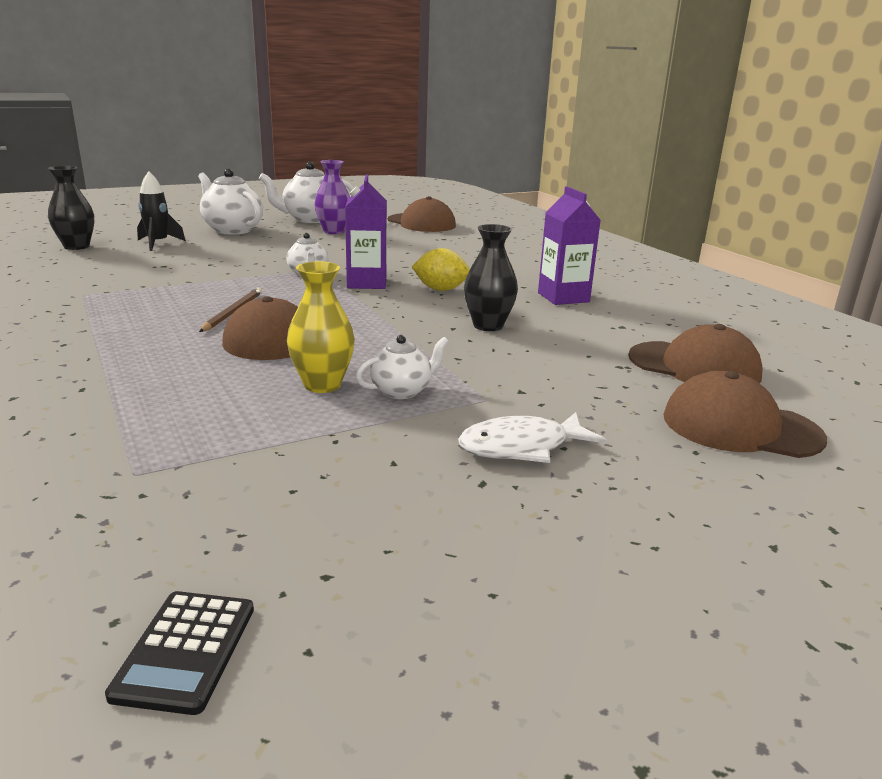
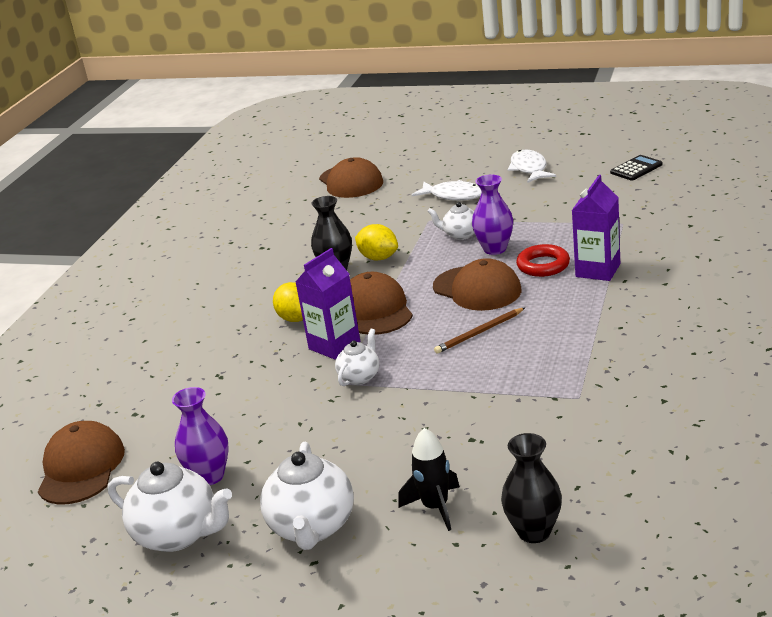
camera: 130 degrees left, 5 degrees up
yellow vase [287,261,355,393] -> purple vase [472,175,513,255]
purple carton [538,186,600,305] -> purple carton moved to [572,175,620,281]
brown cap [628,324,763,384] -> brown cap moved to [350,272,413,335]
none -> yellow lemon [355,224,398,260]
none -> white fish [508,149,556,183]
none -> red ring [516,244,570,277]

